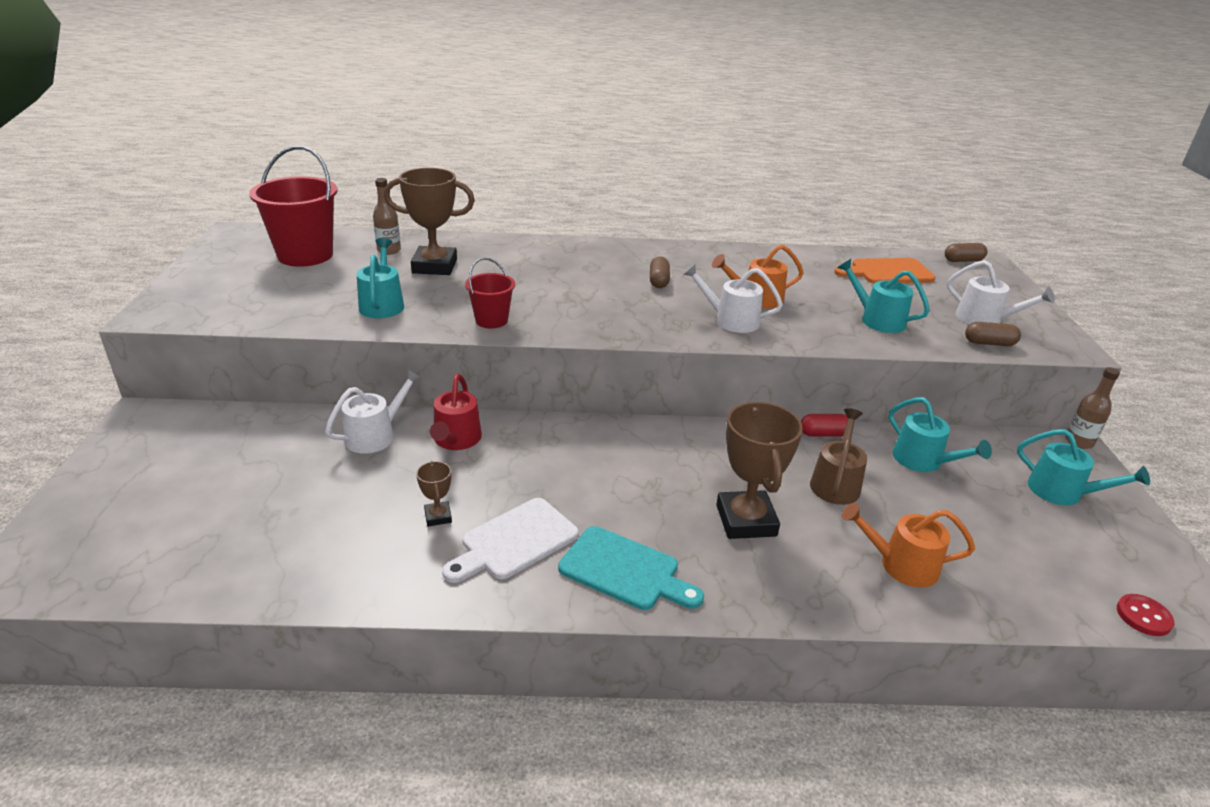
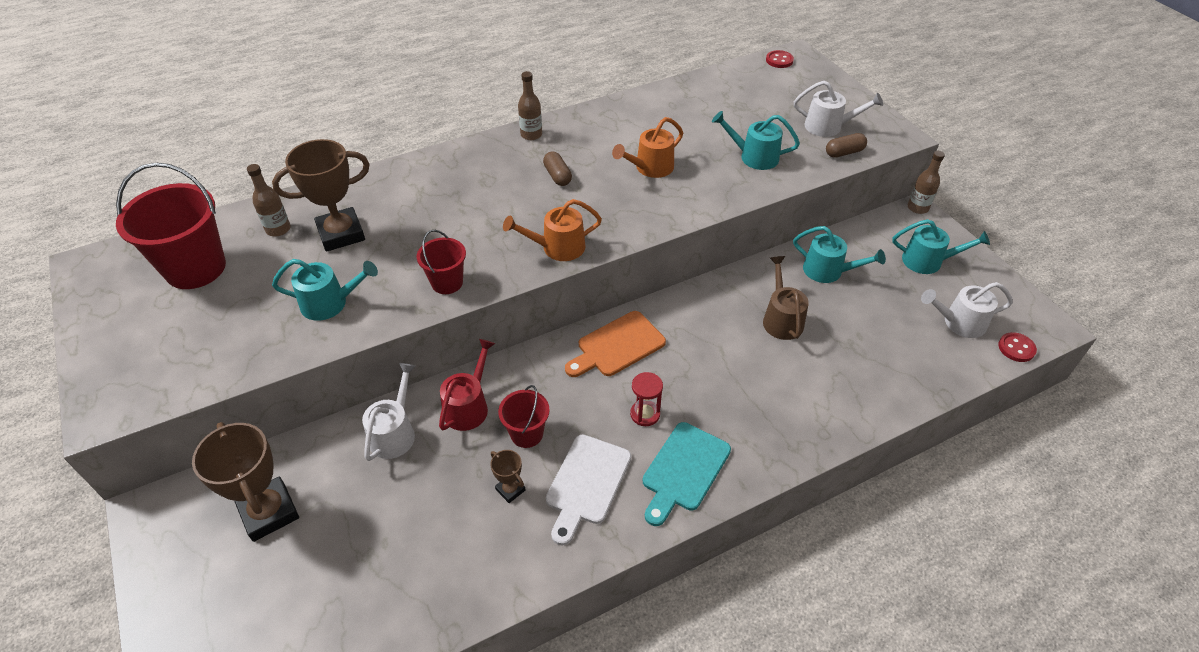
camera: 25 degrees left, 15 degrees up
turquoise watering can [357,238,404,318] -> turquoise watering can turned 120 degrees clockwise [272,259,378,321]
red watering can [430,374,482,450] -> red watering can turned 135 degrees counterclockwise [439,339,495,431]
turquoise cutting board [558,526,704,610] -> turquoise cutting board turned 120 degrees clockwise [643,422,731,526]
white watering can [683,263,783,333] -> white watering can moved to [921,282,1013,338]
brown trophy [716,401,803,539] -> brown trophy moved to [192,422,299,542]
red capsule [801,414,854,437] -> none
orange cutting board [834,258,935,284] -> orange cutting board moved to [565,311,666,377]
orange watering can [841,503,975,587] -> orange watering can moved to [503,199,602,261]
brown capsule [945,243,987,262] -> red button [766,50,794,68]
none -> red bucket [498,385,550,448]
none -> brown bottle [518,71,542,140]
none -> red hourglass [630,372,663,426]

